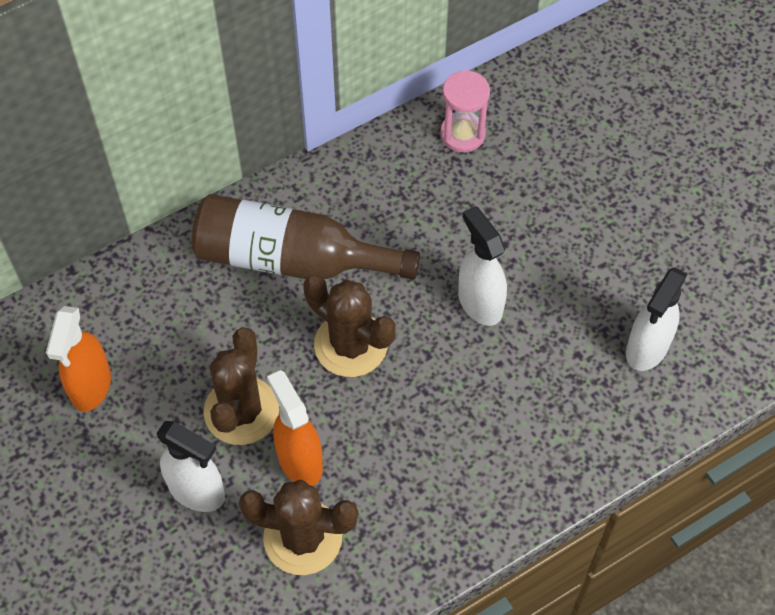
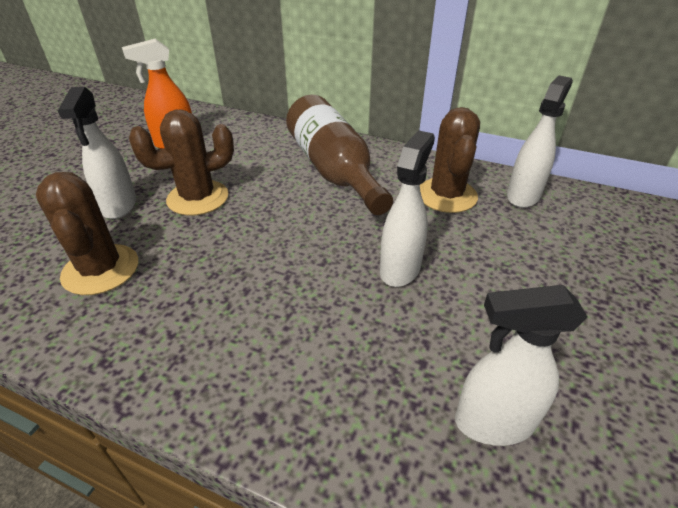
camera: 55 degrees right, 20 degrees down
orange spray bottle [267,370,323,486] -> none
brown cactus [304,275,396,377] -> brown cactus moved to [420,107,480,213]
pink hourglass [440,70,490,153] -> white spray bottle [507,75,573,208]

